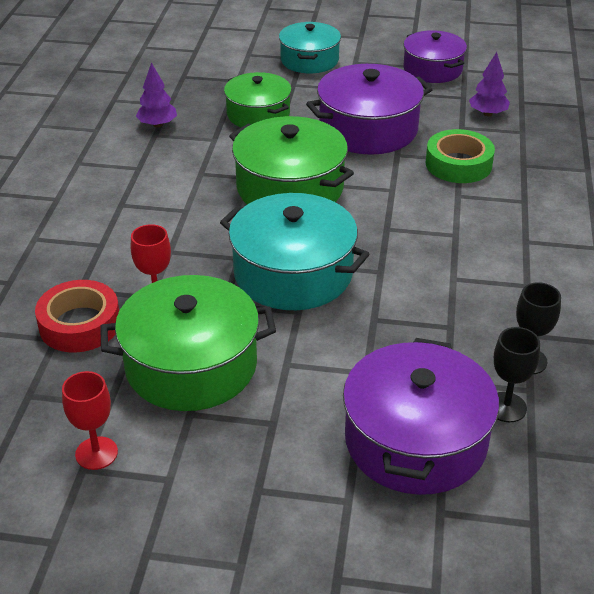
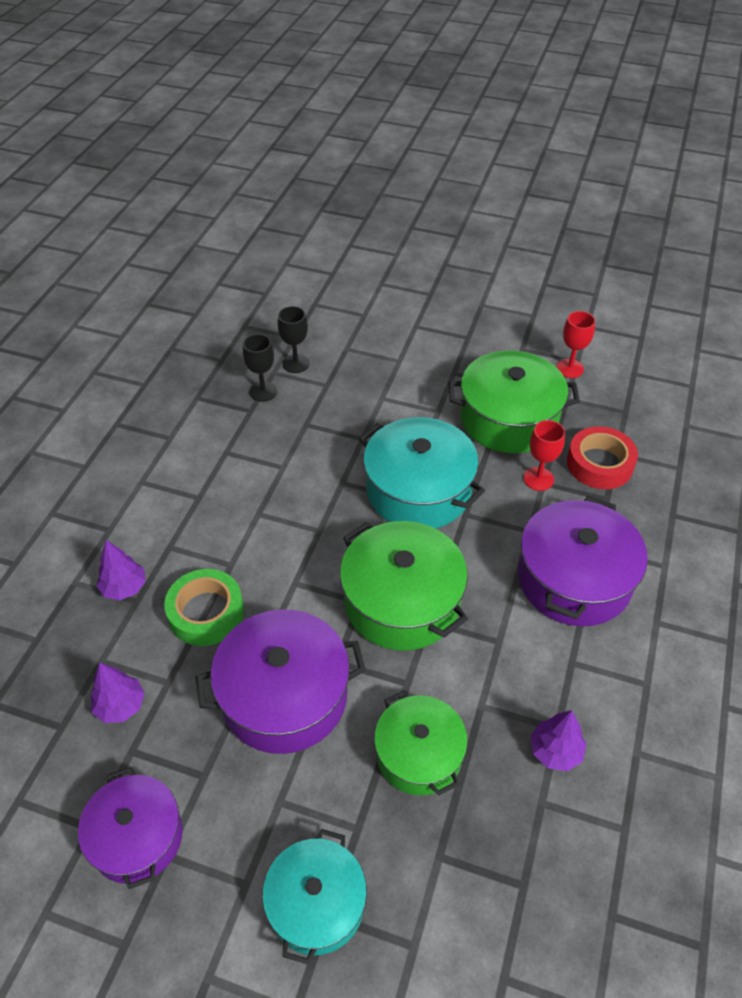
camera: 170 degrees left, 10 degrees up
purple pot [343,338,499,495] -> purple pot moved to [518,496,648,626]
none -> purple tree [96,540,146,600]

